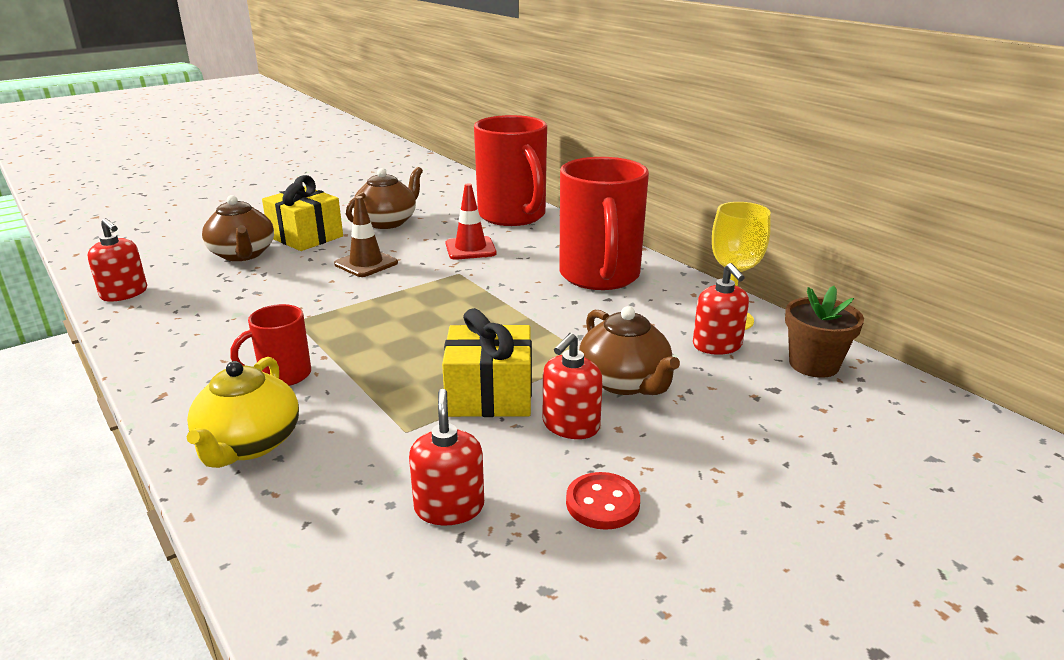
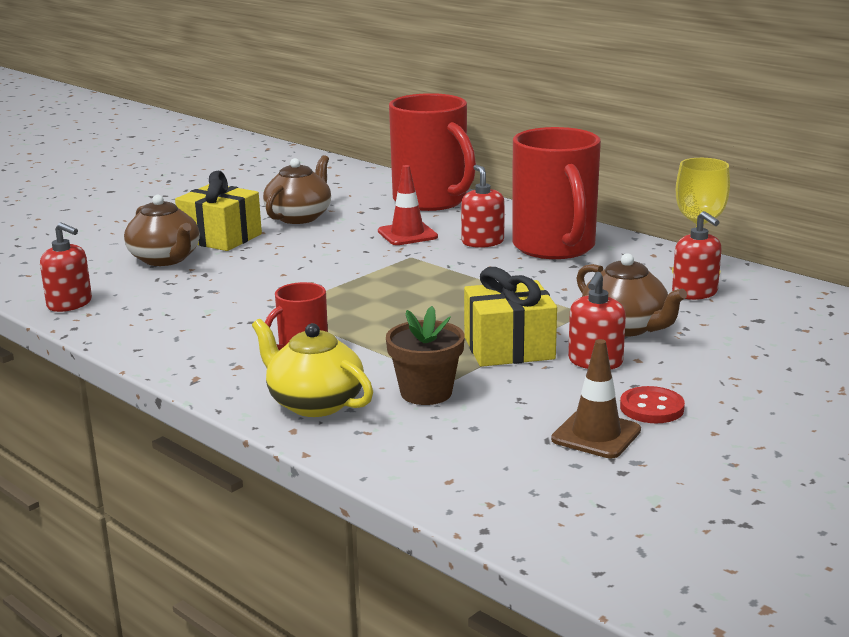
camera: 10 degrees left, 5 degrees down
yellow teapot [187,357,299,468] -> yellow teapot turned 135 degrees clockwise [252,319,373,417]
brown traffic cone [334,196,398,277] -> brown traffic cone moved to [551,339,641,458]
red soap dispenser [409,389,484,525] -> red soap dispenser moved to [461,165,505,248]
brown flower pot [785,286,864,378] -> brown flower pot moved to [386,306,465,405]

